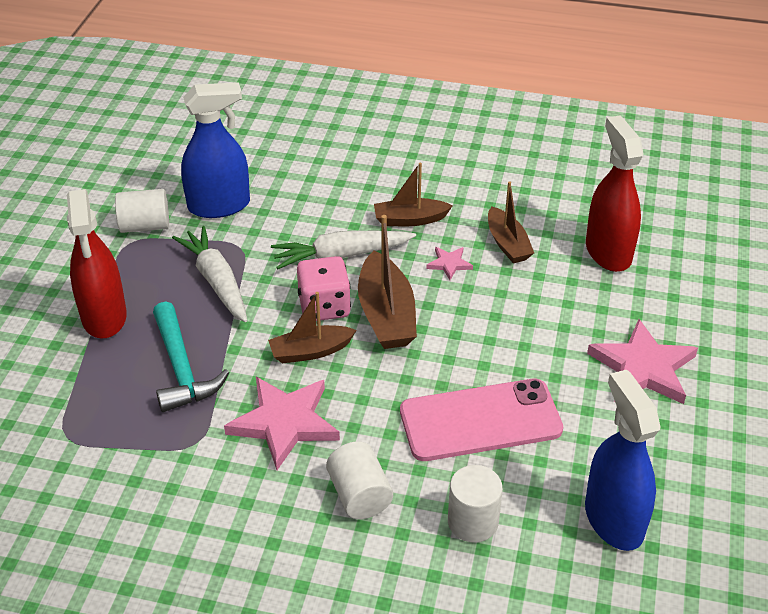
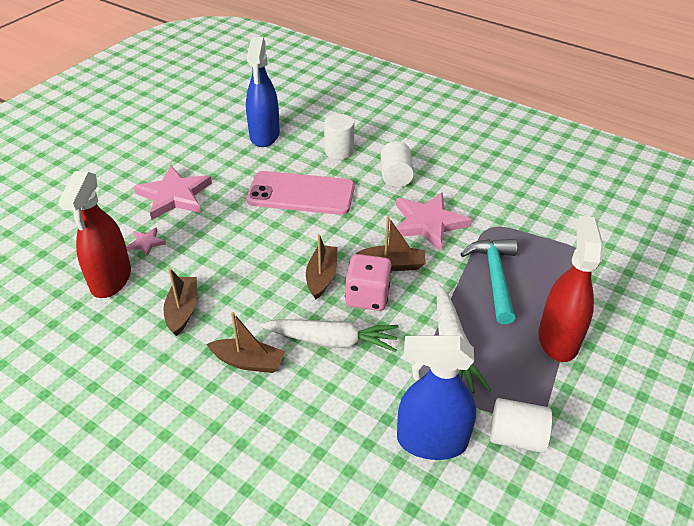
camera: 160 degrees left, 0 degrees up
brown boat [358,215,417,349] -> brown boat [306,234,337,300], size x0.66
pink star [426,247,473,280] -> pink star moved to [126,227,166,257]

